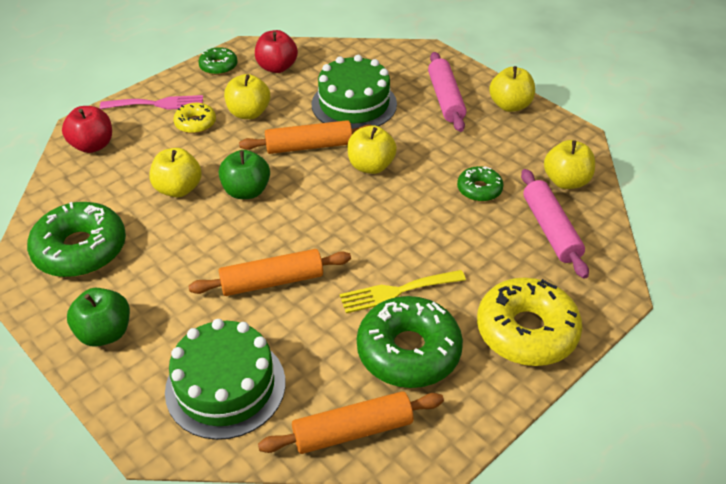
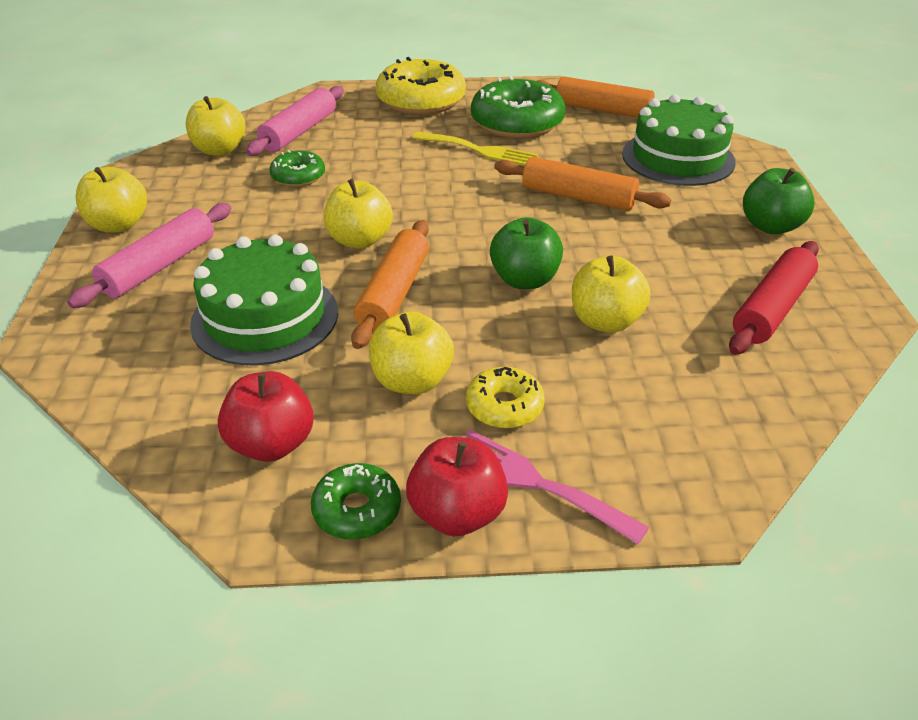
camera: 140 degrees left, 5 degrees down
green donut [27,202,126,277] -> red rolling pin [729,241,819,355]
red apple [62,106,112,153] -> red apple moved to [406,437,508,536]
orange rolling pin [239,120,371,154] -> orange rolling pin turned 75 degrees clockwise [351,220,429,349]

